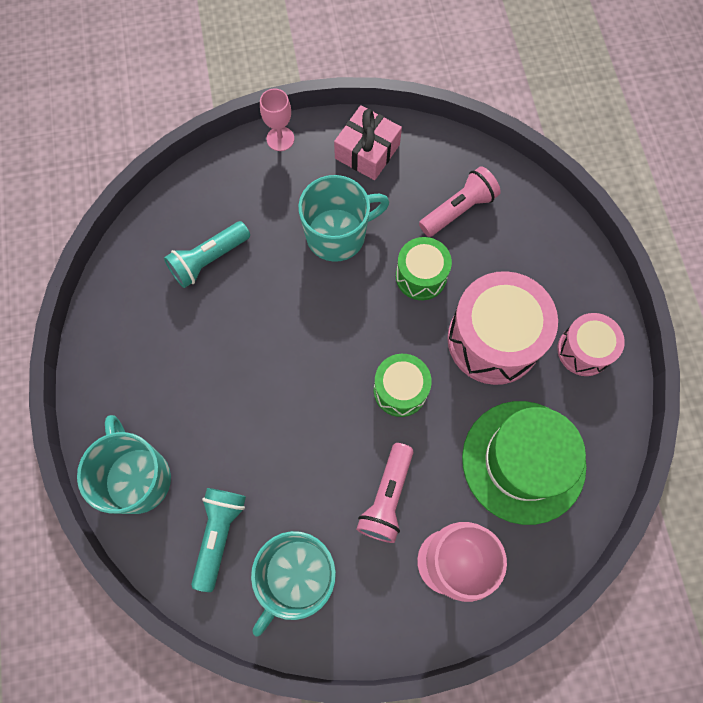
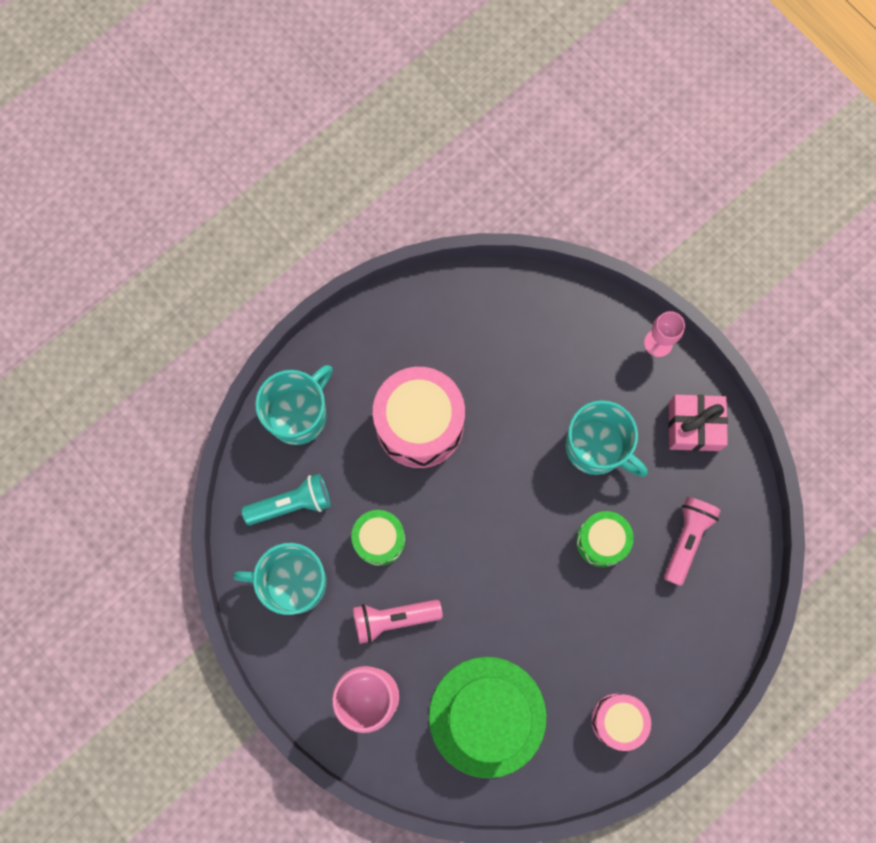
camera: 60 degrees right, 5 degrees up
turquoise flashlight [164,221,250,288] -> none
green drum [374,354,432,417] -> green drum moved to [351,510,405,566]
pink flashlight [419,166,501,237] -> pink flashlight turned 90 degrees counterclockwise [664,497,721,586]
pink drum [447,271,558,385] -> pink drum moved to [373,367,465,468]

